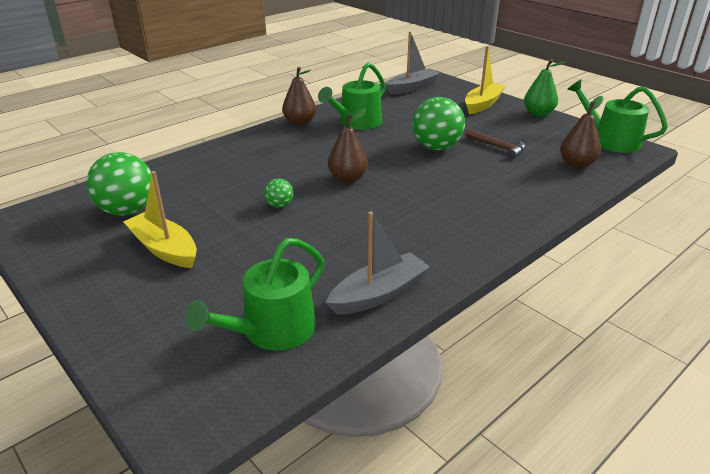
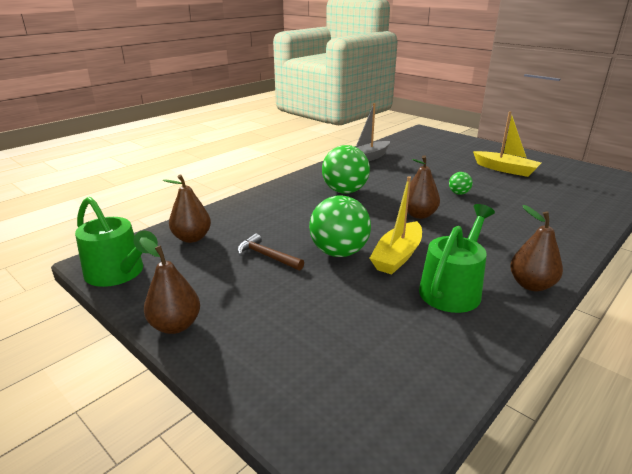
camera: 175 degrees right, 5 degrees down
green ball [86,152,152,216] -> green ball moved to [322,145,370,194]
green watering can [185,238,324,351] -> none
grey boat [386,32,440,95] -> none
yellow boat [465,46,505,114] -> yellow boat moved to [369,176,422,275]
green pear [524,59,566,117] -> brown pear [139,237,200,334]

